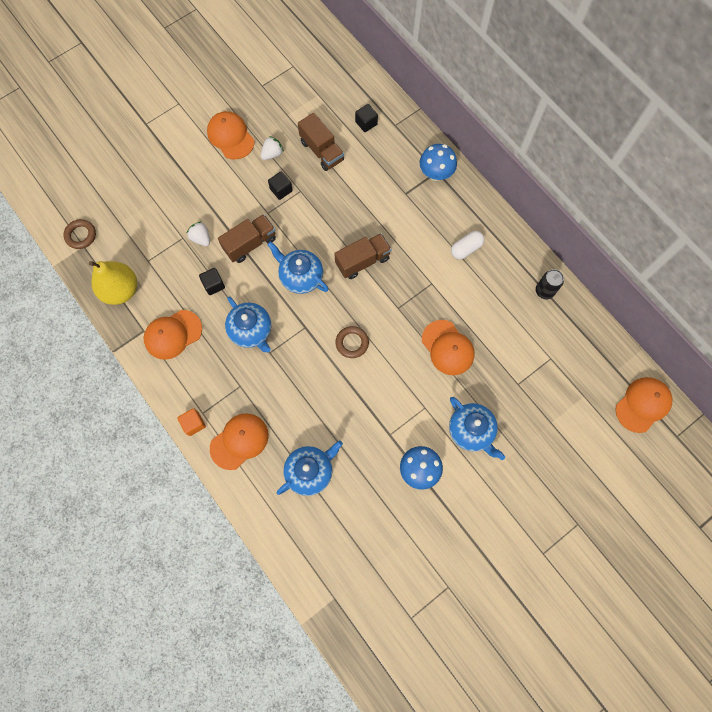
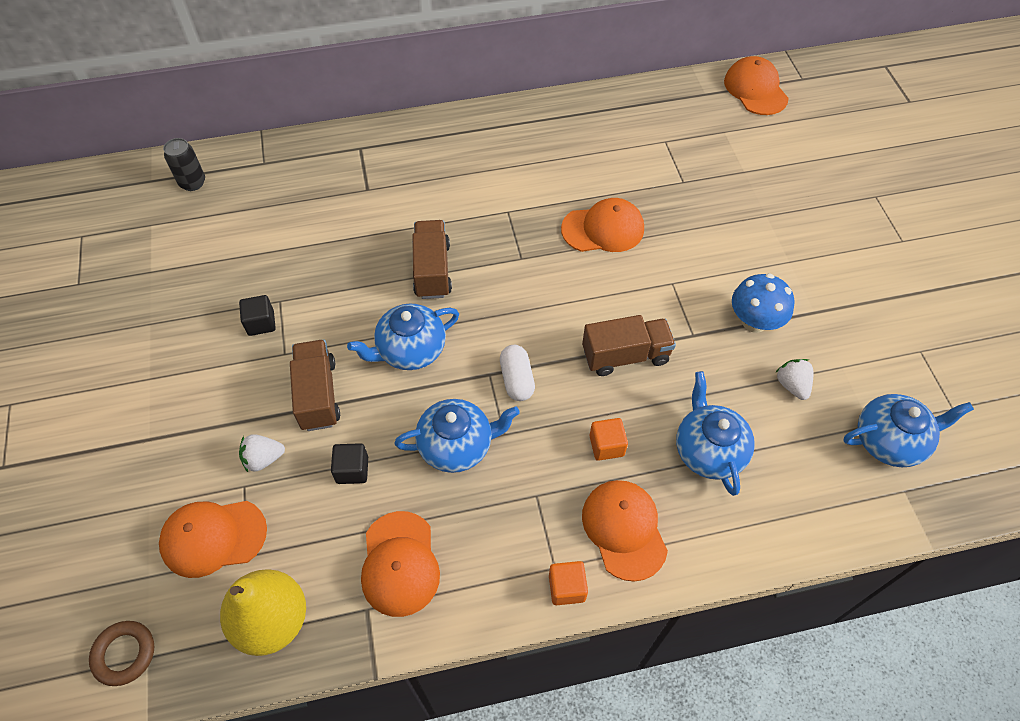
camera: 65 degrees left, 15 degrees down
orange cap [207,111,254,160] -> orange cap moved to [159,501,267,578]
white strawberry [261,136,284,160] -> white strawberry moved to [775,359,813,400]
brown truck [298,113,344,171] -> brown truck moved to [582,315,676,376]
brown ring [336,326,369,358] -> none
black cube [355,104,378,132] -> none
blue mushroom [420,144,457,181] -> none
blue teapot [449,397,505,460] -> blue teapot moved to [843,394,974,467]
white capsule [451,231,484,259] -> white capsule moved to [500,345,535,401]
black can [536,269,564,299] -> black can moved to [163,138,205,191]
none -> orange cube [590,418,628,461]

